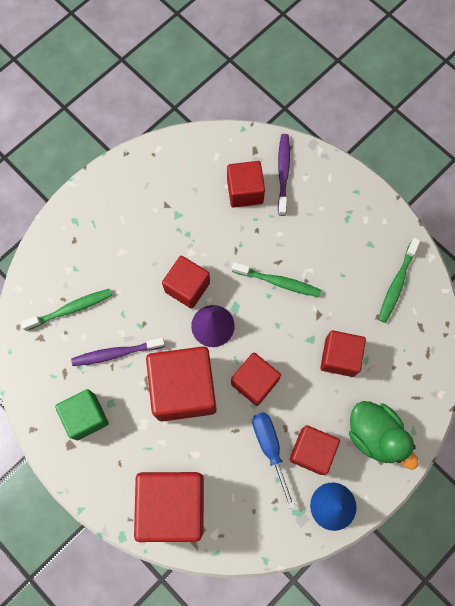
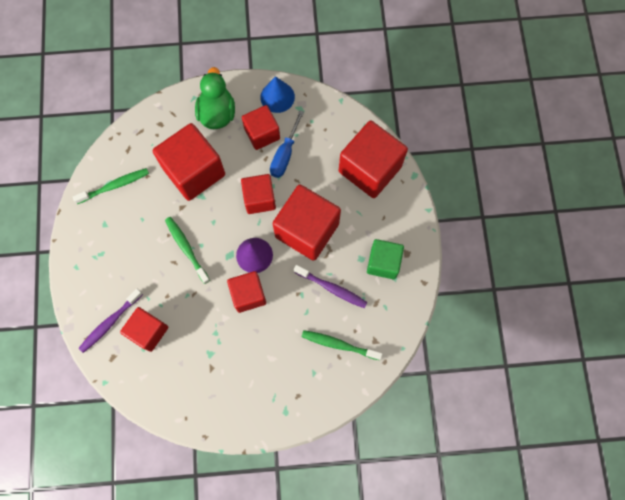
camera: 140 degrees left, 0 degrees up
red cube [320,330,366,377] -> red cube [153,123,225,201], size x1.65

